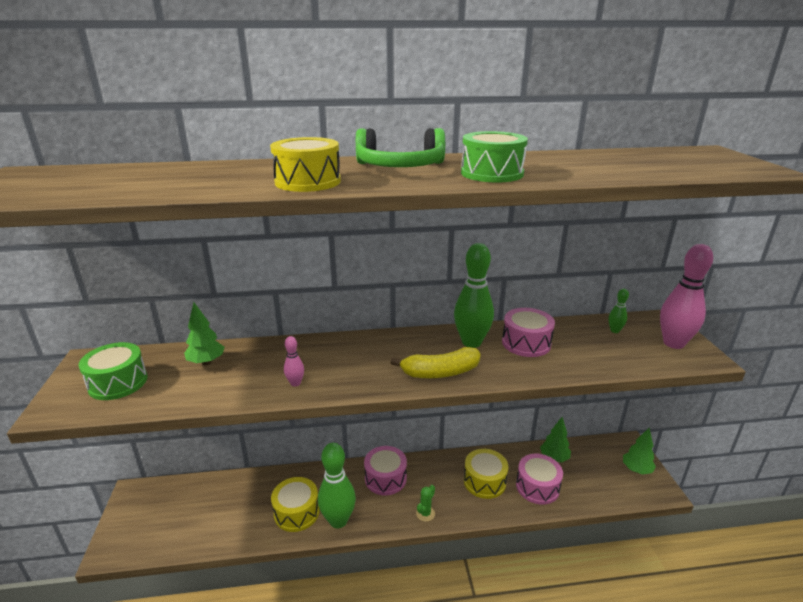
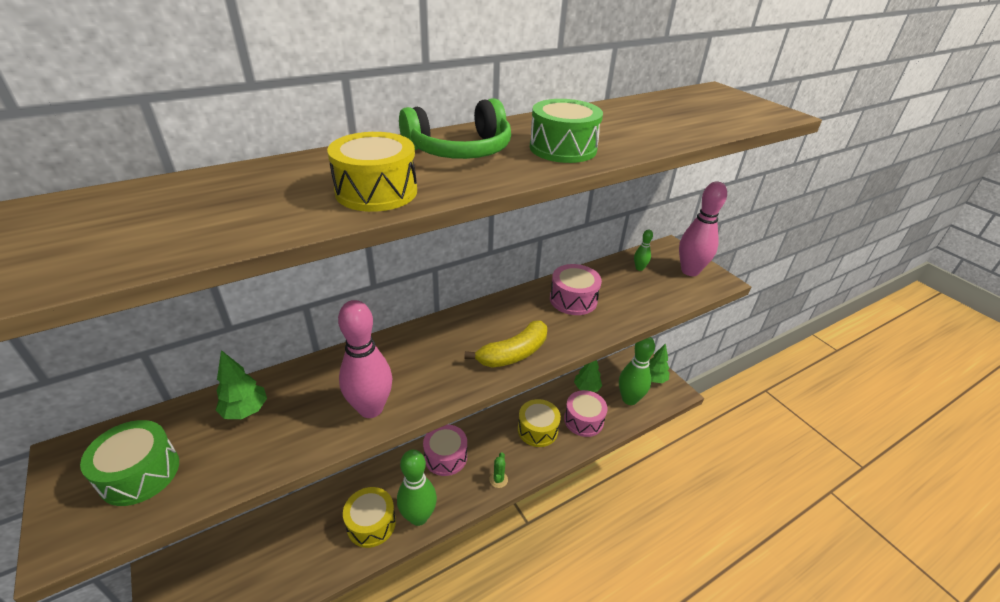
camera: 25 degrees left, 10 degrees up
pink bowling pin [284,336,304,387] -> pink bowling pin [338,300,392,418], size x2.17
green bowling pin [454,243,494,348] -> green bowling pin moved to [619,337,655,405]

